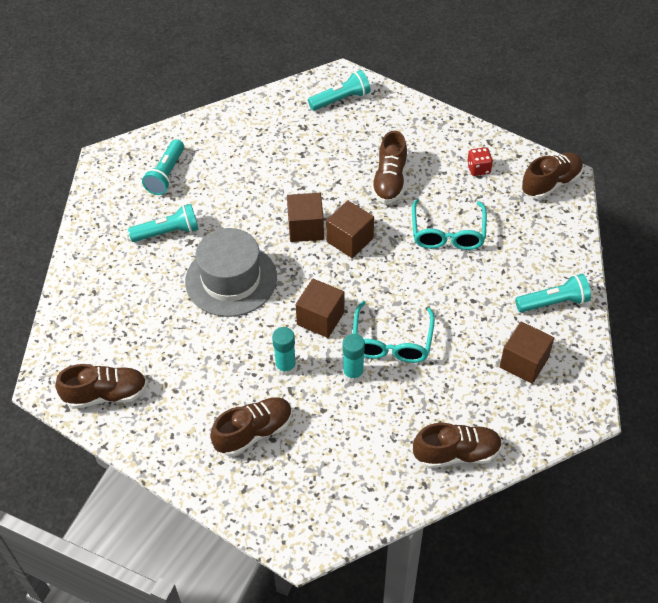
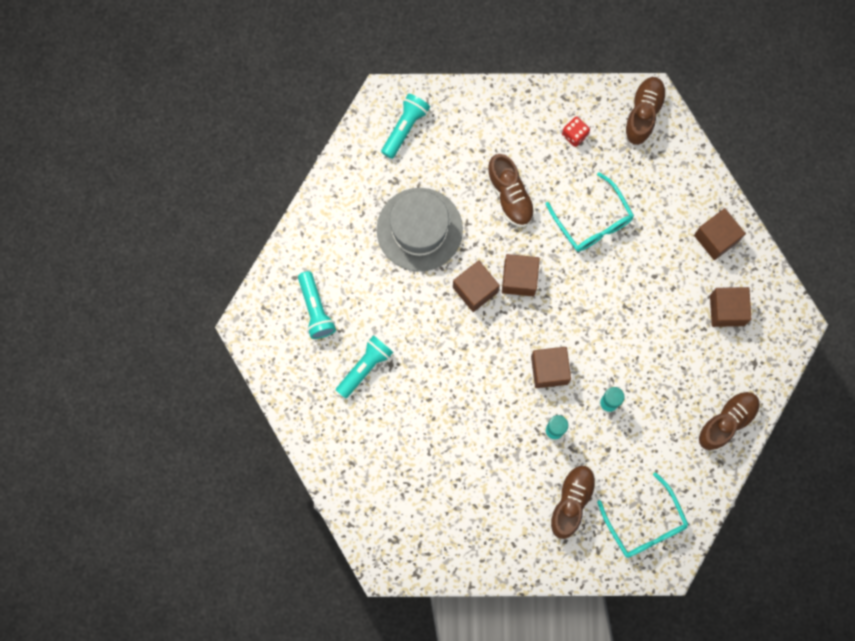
camera: 35 degrees left, 25 degrees up
brown shoe [55,364,147,409] -> none
grey hat [185,228,277,317] -> grey hat moved to [377,188,463,272]
turquoise glasses [353,301,435,363] -> turquoise glasses moved to [597,472,689,558]
turquoise flashlight [515,274,591,312] -> brown cube [694,208,746,260]

